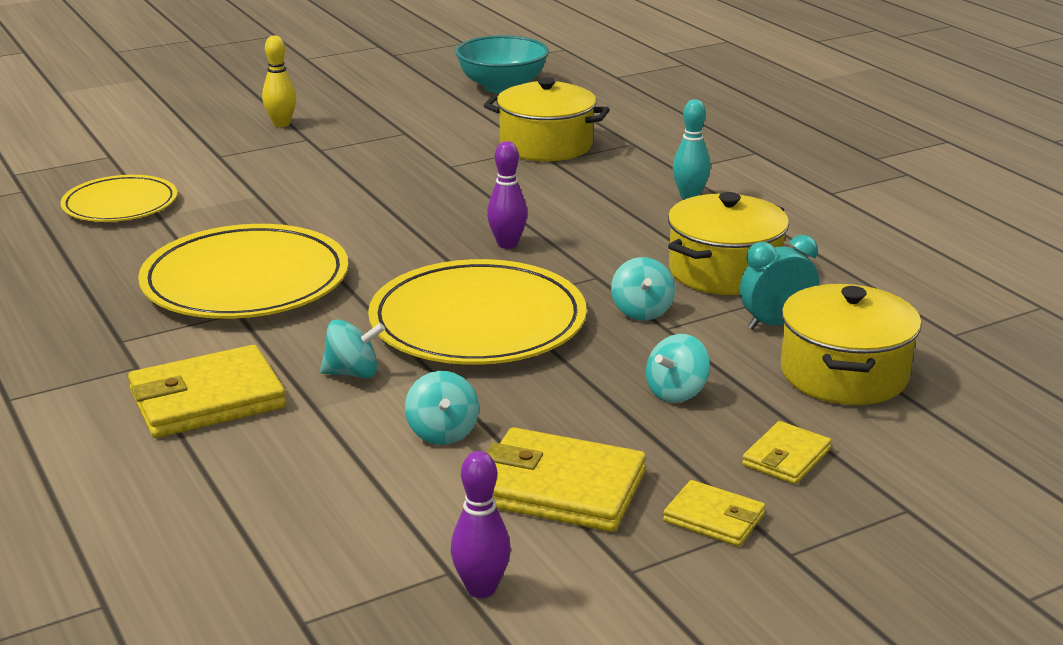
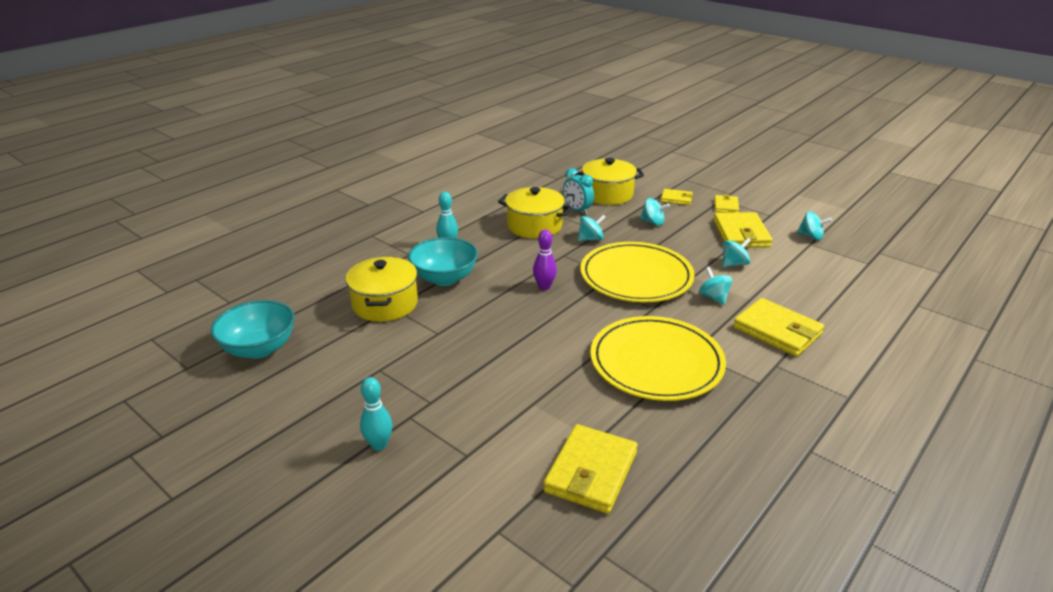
camera: 110 degrees left, 5 degrees up
yellow plate [60,175,177,222] -> yellow wallet [543,424,638,514]
yellow bowling pin [262,35,296,127] -> turquoise bowling pin [360,377,393,451]
purple bowling pin [451,451,511,598] -> turquoise spinning top [796,211,832,240]
none -> turquoise bowl [408,237,478,286]

